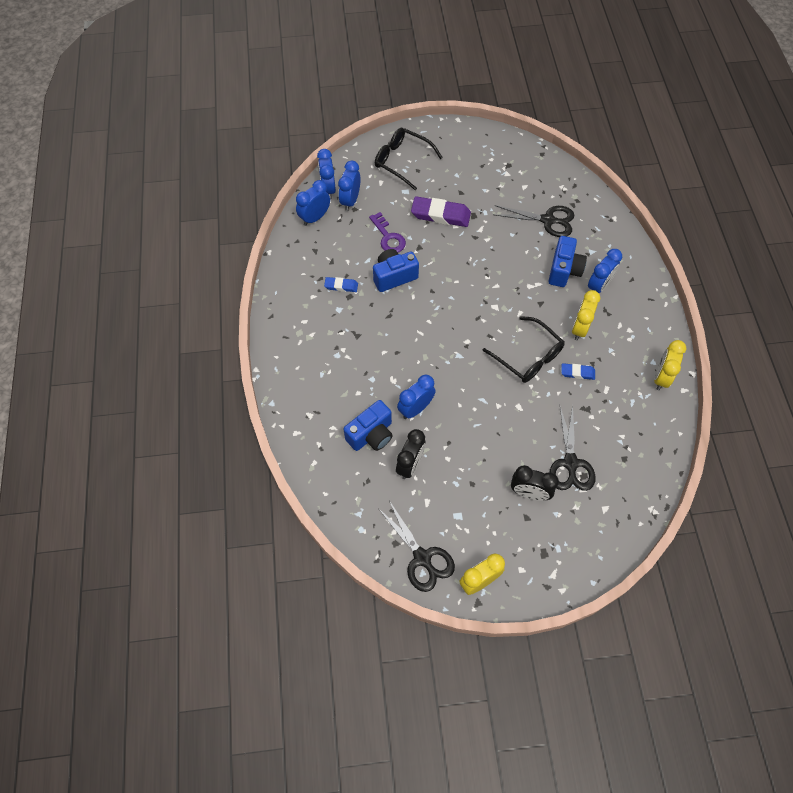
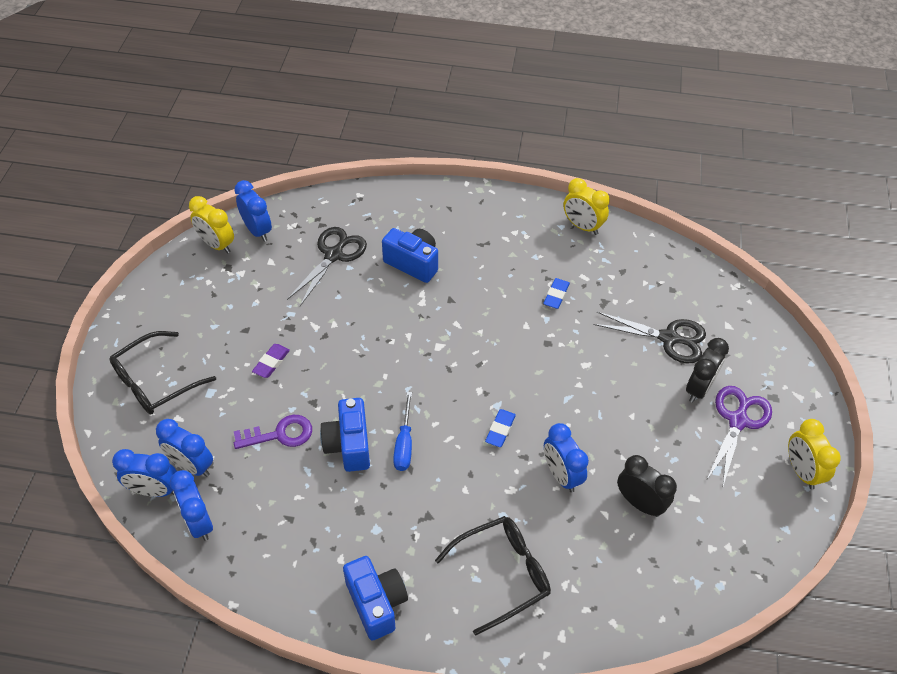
camera: 75 degrees left, 10 degrees down
blue eraser [324,277,358,292] -> blue eraser moved to [485,409,516,447]
blue camera [344,400,393,451] -> blue camera moved to [343,556,408,641]
black scissors [378,501,455,592] -> none
purple eraser [411,196,471,227] -> purple eraser [252,344,290,378], size x0.53
black glasses [483,316,564,383] -> black glasses moved to [435,516,551,636]
yellow clock [572,290,600,341] -> yellow clock moved to [189,196,234,254]
blue clock [588,249,622,293] -> blue clock moved to [234,180,272,242]
none -> blue screwdriver [393,392,412,471]
none -> purple scissors [707,386,772,489]

